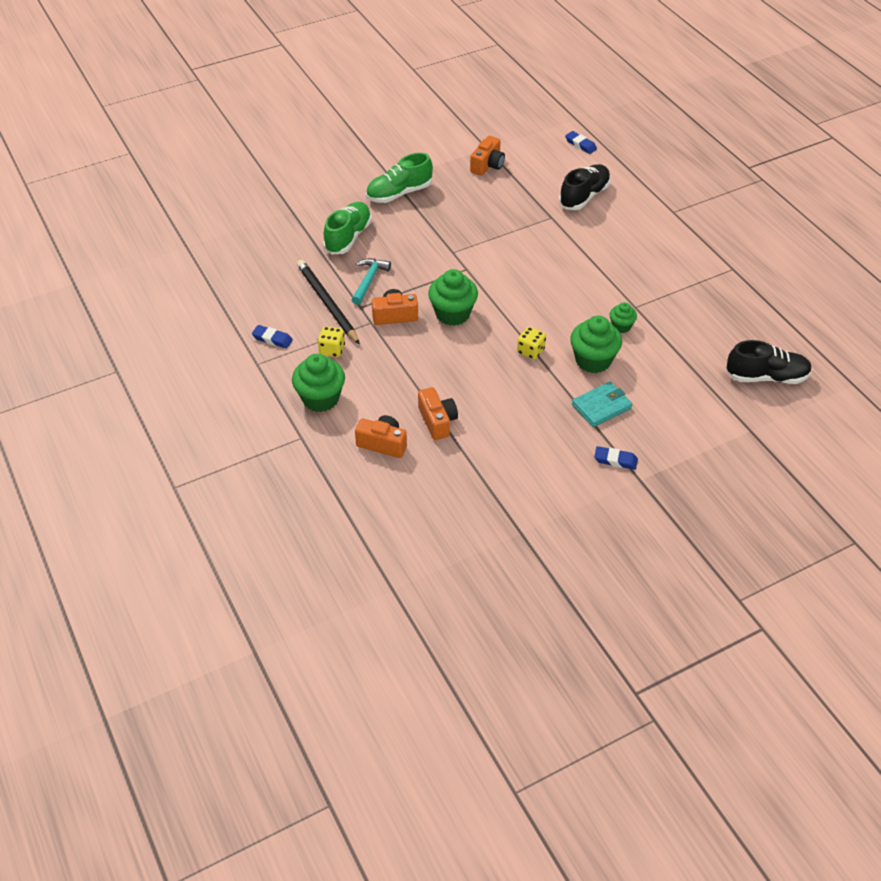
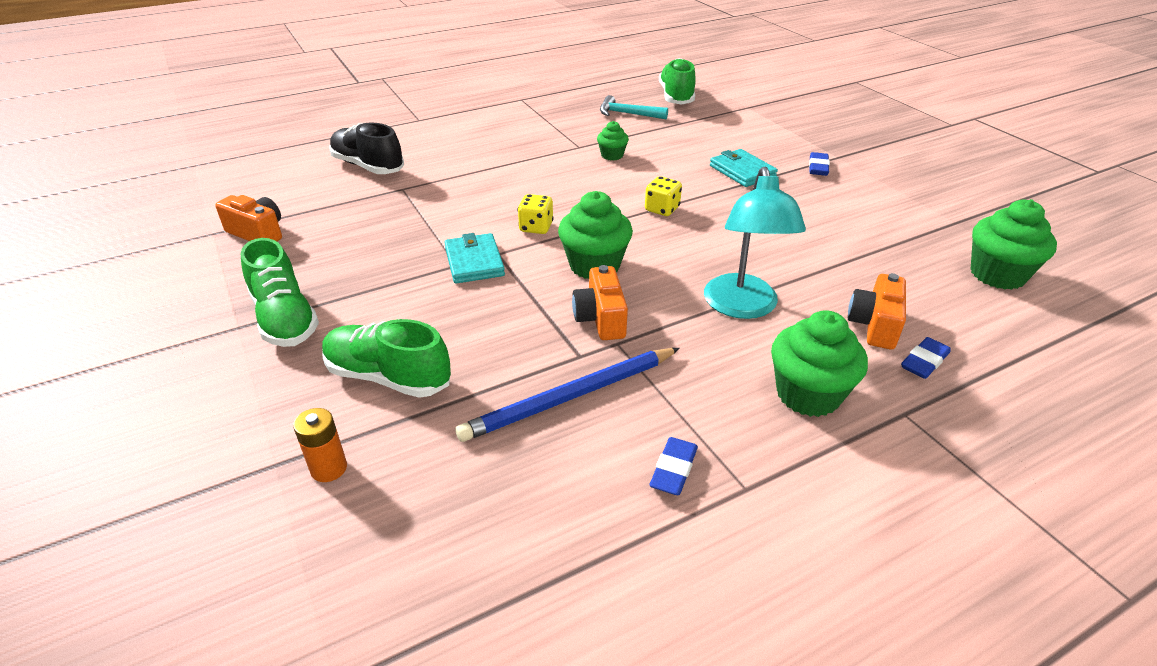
camera: 90 degrees left, 10 degrees down
black pencil [297,260,360,345] -> blue pencil [455,348,680,442]
yellow dice [318,326,345,357] -> yellow dice moved to [518,194,554,234]
turquoise hammer [352,258,391,305] -> turquoise hammer moved to [600,95,668,119]
orange camera [418,387,458,440] -> none
blue eraser [565,131,597,154] -> blue eraser moved to [901,337,951,379]
green cupcake [570,316,622,373] -> green cupcake moved to [971,199,1057,290]
black shoe [726,340,812,384] -> green shoe [659,58,696,105]
none -> orange battery [293,408,347,482]
none -> turquoise wallet [444,233,505,284]
none -> turquoise lamp [704,167,806,319]

